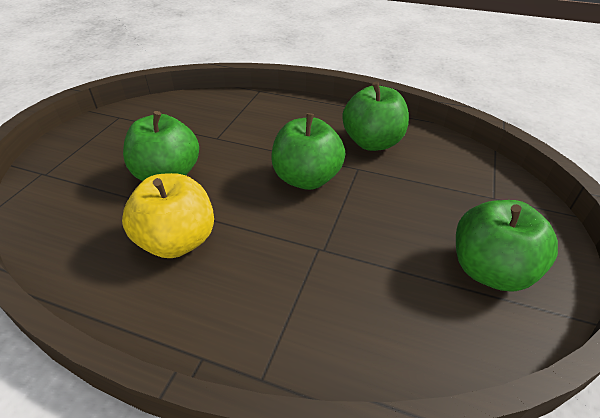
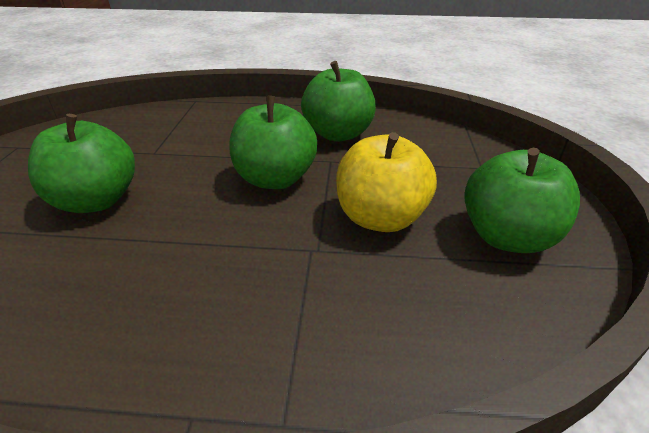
camera: 15 degrees left, 5 degrees down
yellow apple [122,173,214,258] -> yellow apple moved to [336,132,437,232]

